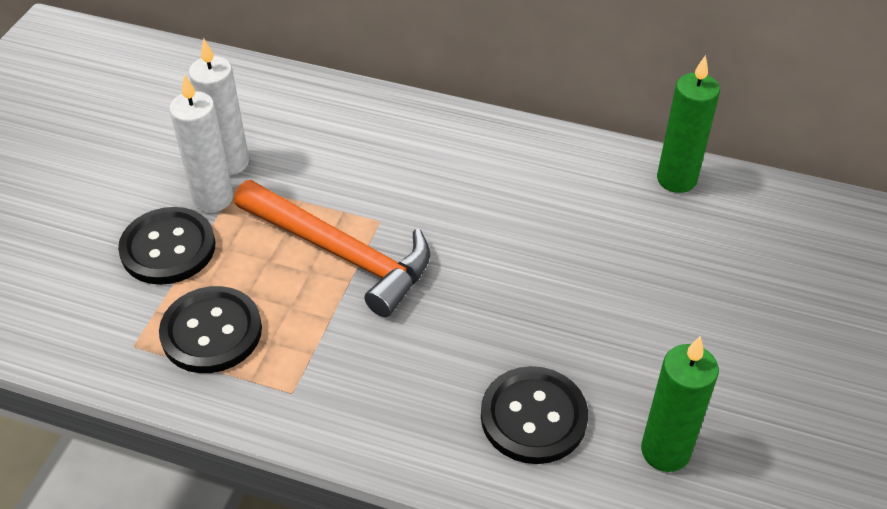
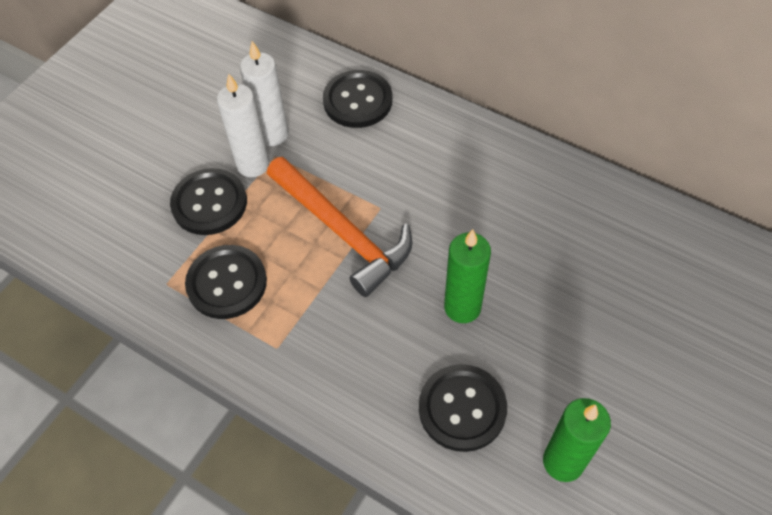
camera: 15 degrees right, 10 degrees up
green candle [657,55,720,193] -> green candle moved to [444,229,491,323]
none -> black button [323,70,392,128]

